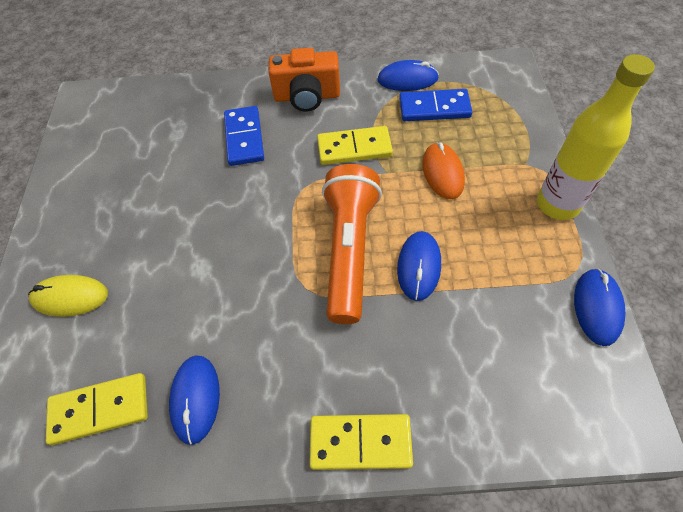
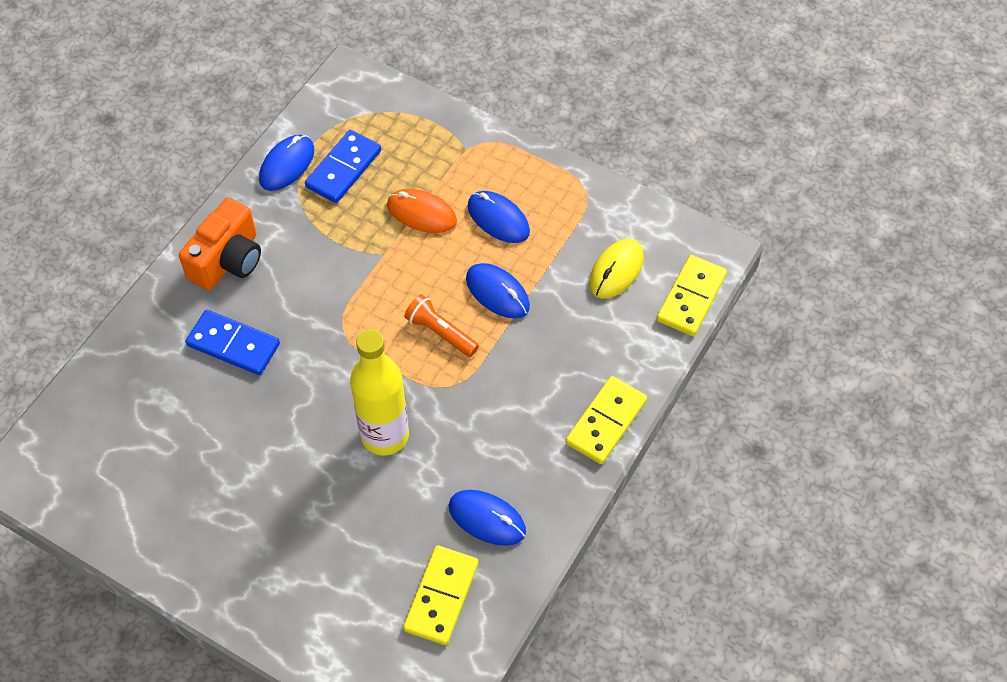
camera: 60 degrees left, 0 degrees up
yellow mouse [28,275,108,317] -> yellow mouse moved to [589,239,644,299]
yellow domino [317,126,393,165] -> yellow domino moved to [657,255,727,336]
orange flashlight [322,164,382,324] -> orange flashlight [404,294,479,357], size x0.50
yellow bottle [537,54,655,220] -> yellow bottle moved to [350,329,409,455]
blue mouse [574,268,625,346] -> blue mouse moved to [468,191,530,243]

